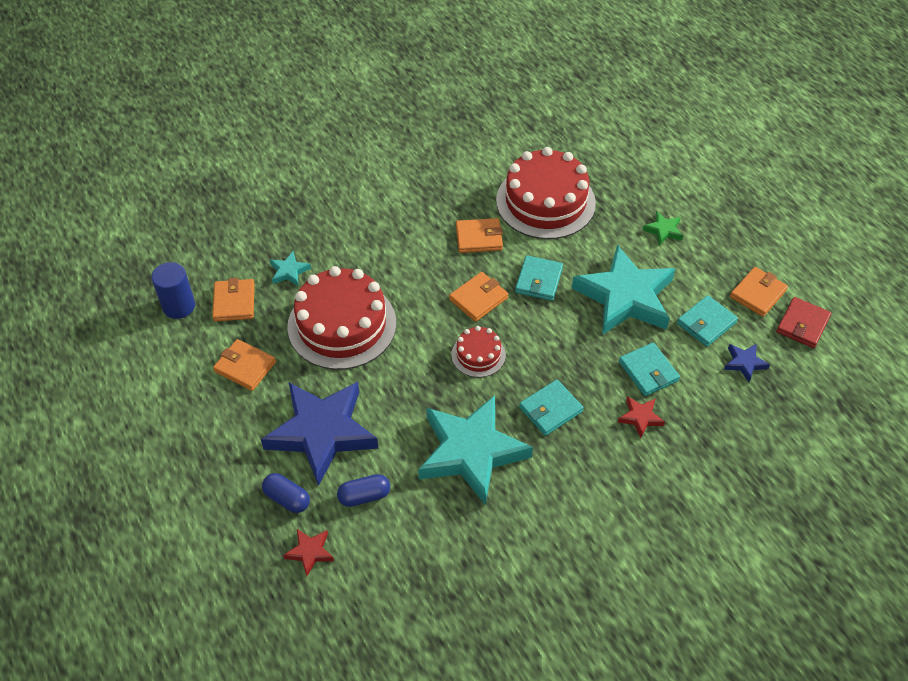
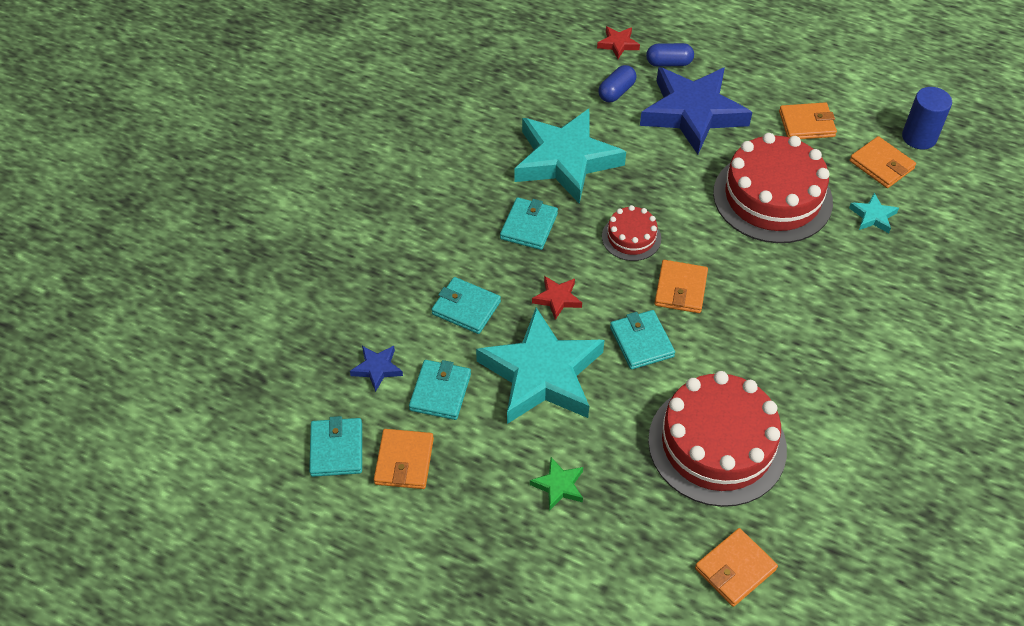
camera: 145 degrees right, 0 degrees up
orange wallet [456,218,503,253] -> orange wallet moved to [695,528,778,607]
red star [618,396,665,438] -> red star moved to [532,276,582,320]
red wallet [776,297,831,348] -> turquoise wallet [309,416,362,477]

